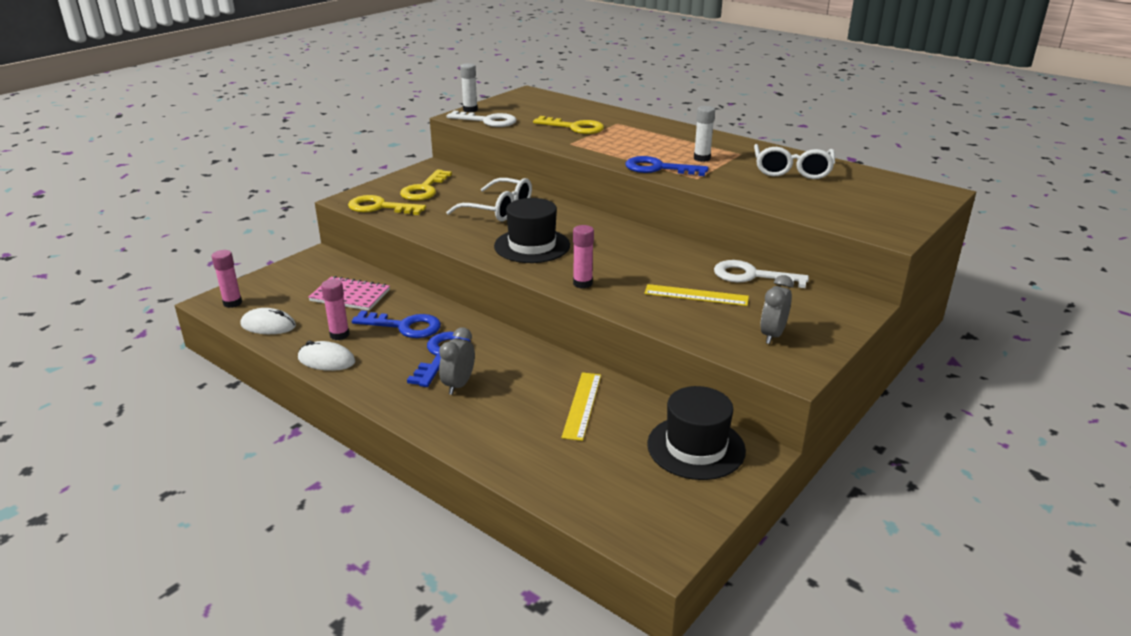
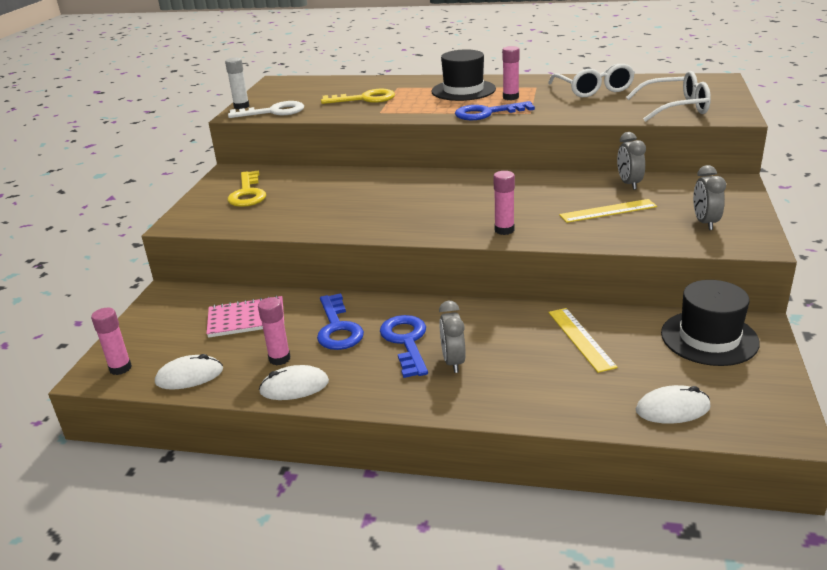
camera: 25 degrees left, 0 degrees up
yellow key [348,195,426,215] -> none
blue key [352,310,441,338] -> blue key turned 90 degrees clockwise [317,293,364,350]
white glasses [446,178,532,222] -> white glasses moved to [626,71,711,122]
black hat [494,198,570,263] -> black hat moved to [431,49,496,101]
white glue stick [694,106,715,162] -> pink glue stick [502,46,520,100]
white key [714,260,809,288] -> grey clock [617,132,646,190]
none -> white mouse [636,385,711,424]

